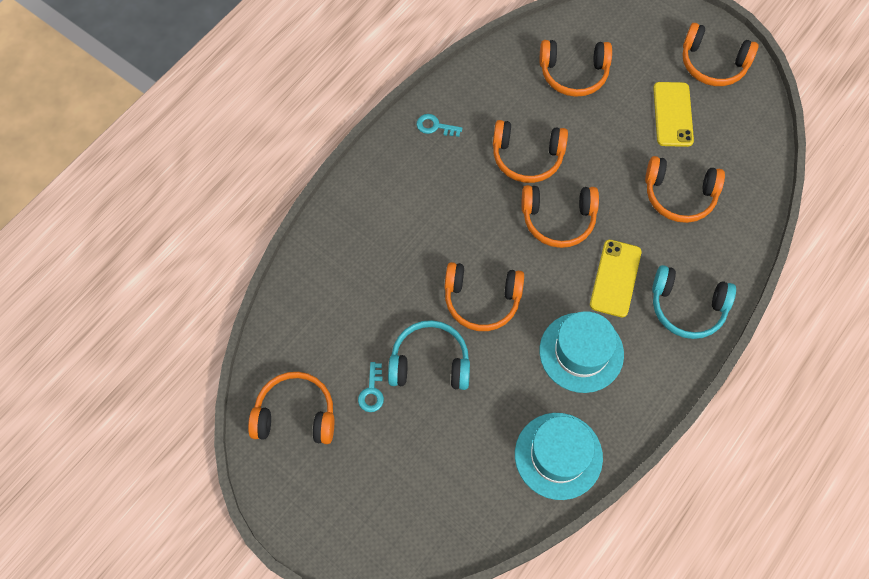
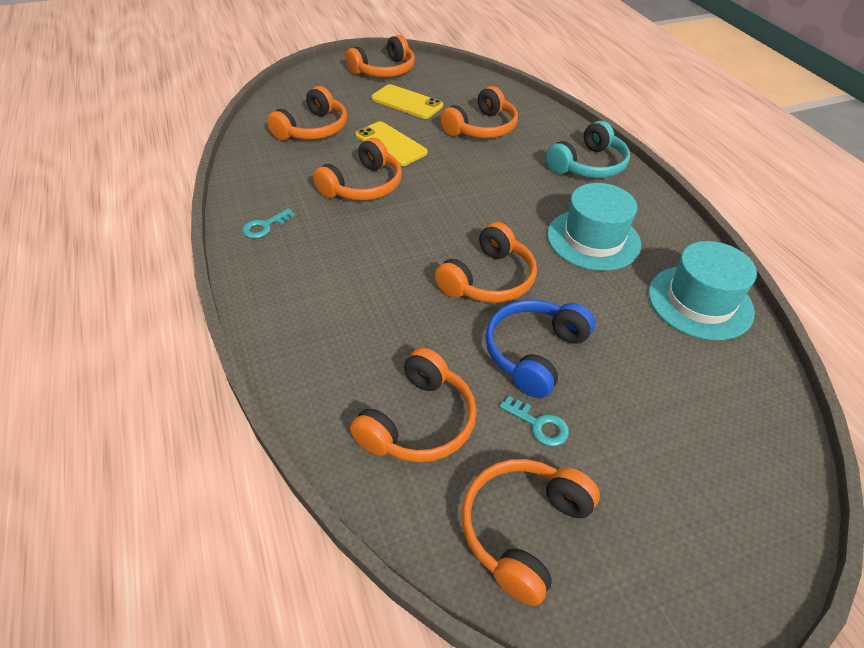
camera: 60 degrees left, 20 degrees down
turquoise headphones [388,320,470,390] -> blue headphones [485,300,595,398]
orange headphones [522,185,599,248] -> orange headphones moved to [350,348,477,462]
yellow phone [590,240,641,317] -> yellow phone moved to [355,121,428,166]

